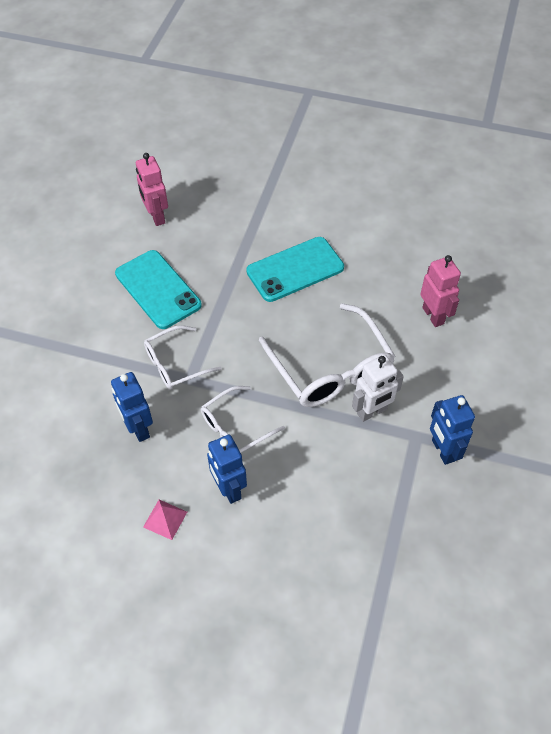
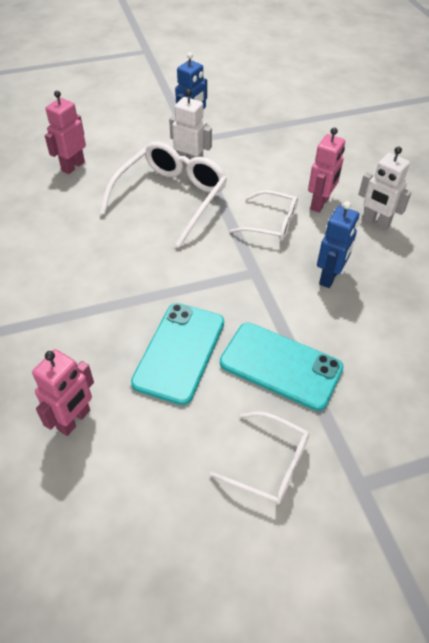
camera: 125 degrees left, 5 degrees down
pink pyramid [143,500,187,540] -> white robot [358,147,412,231]
white glasses [144,325,221,390] -> white glasses moved to [209,411,309,504]
blue robot [207,435,247,504] -> pink robot [308,128,345,213]
turquoise phone [246,237,344,302] -> turquoise phone moved to [220,323,344,411]

